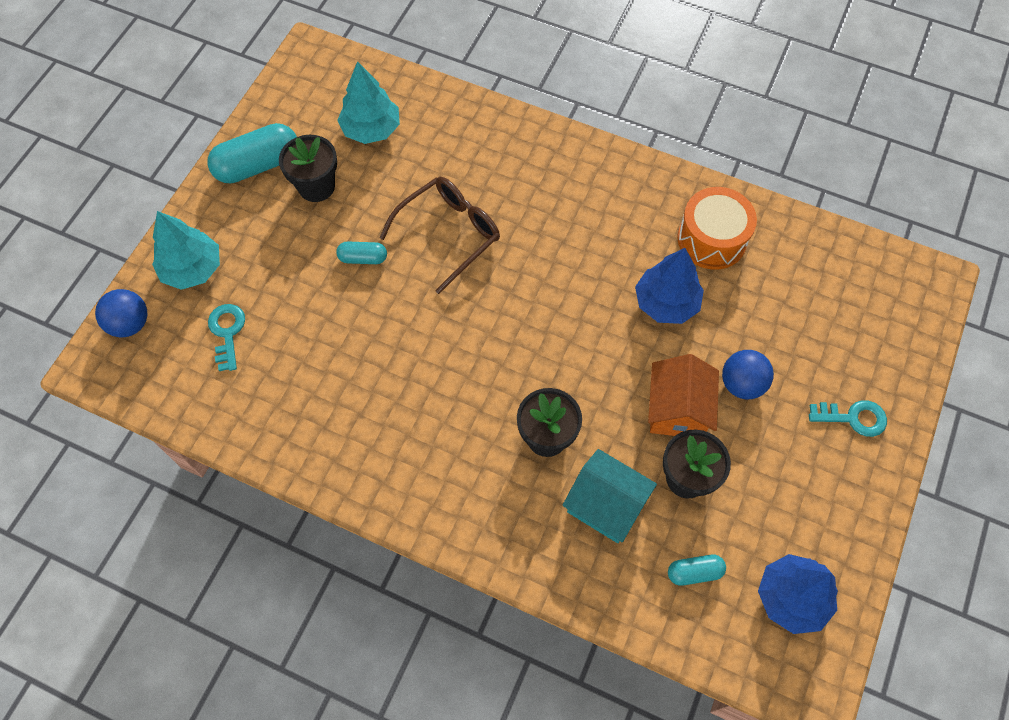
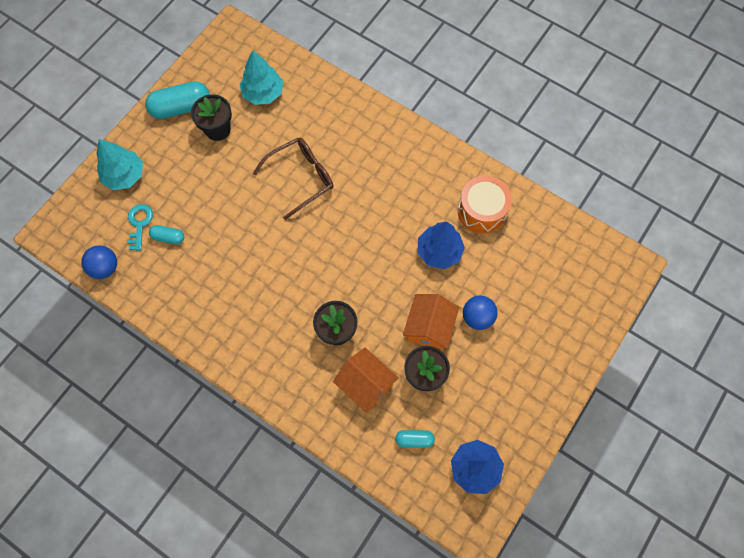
camera: 10 degrees right, 5 degrees up
blue ball [95,289,148,337] -> blue ball moved to [81,246,117,279]
turquoise capsule [336,241,387,264] -> turquoise capsule moved to [149,225,184,244]
turquoise house [563,449,657,543] -> orange house [333,348,399,413]
turquoise key [809,400,887,437] -> none

